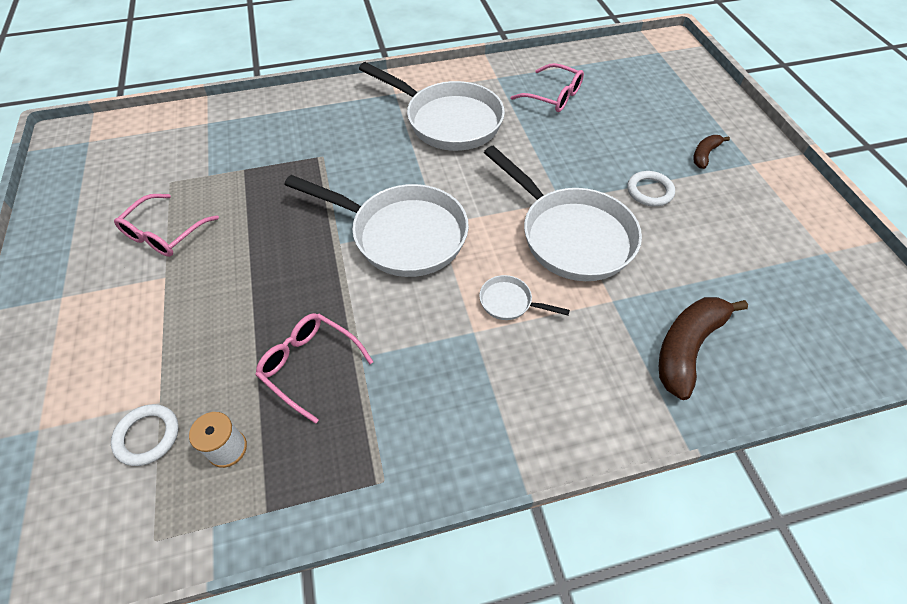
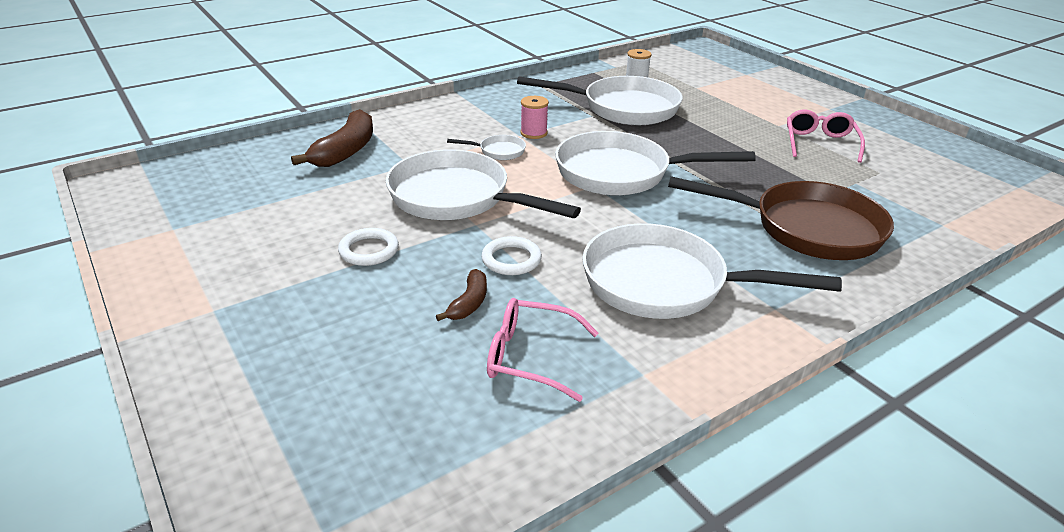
camera: 160 degrees right, 20 degrees down
white ring [111,404,179,466] -> white ring moved to [482,236,542,275]
pink glasses [255,313,374,424] -> white pan [517,76,683,125]
brown banana [693,135,730,169] -> brown banana moved to [436,269,487,321]
none -> pink spool [520,96,549,139]
none -> brown pan [668,176,894,260]

